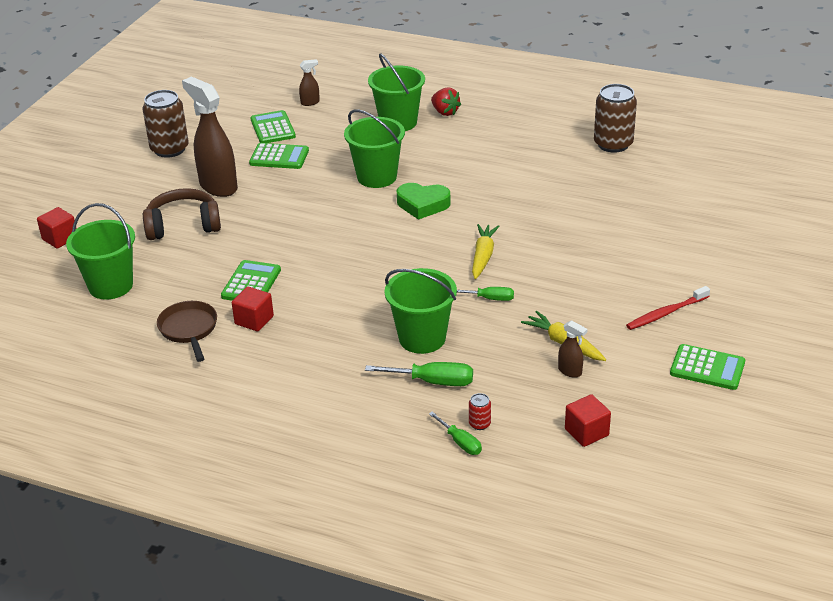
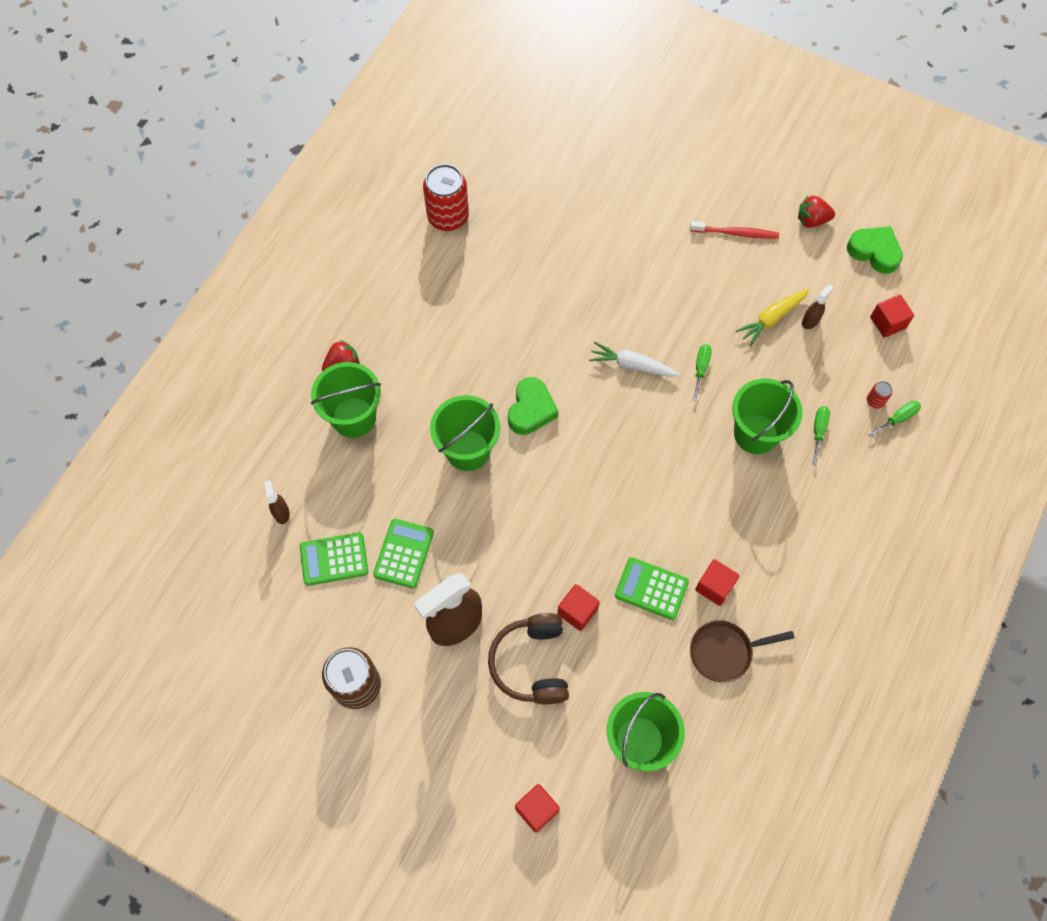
camera: 85 degrees left, 30 degrees up
green screwdriver [365,362,473,386] -> green screwdriver [812,406,830,465], size x0.65
yellow carrot [472,224,500,279] -> white carrot [589,342,680,377]
brown can [594,84,637,153] -> red can [423,164,469,231]
red toothbrush [626,286,710,330] -> red toothbrush turned 60 degrees counterclockwise [690,221,779,239]
green calculator [670,344,745,390] -> red strawberry [798,196,835,228]
none -> red cube [557,584,600,631]
none -> green heart [847,226,903,274]

